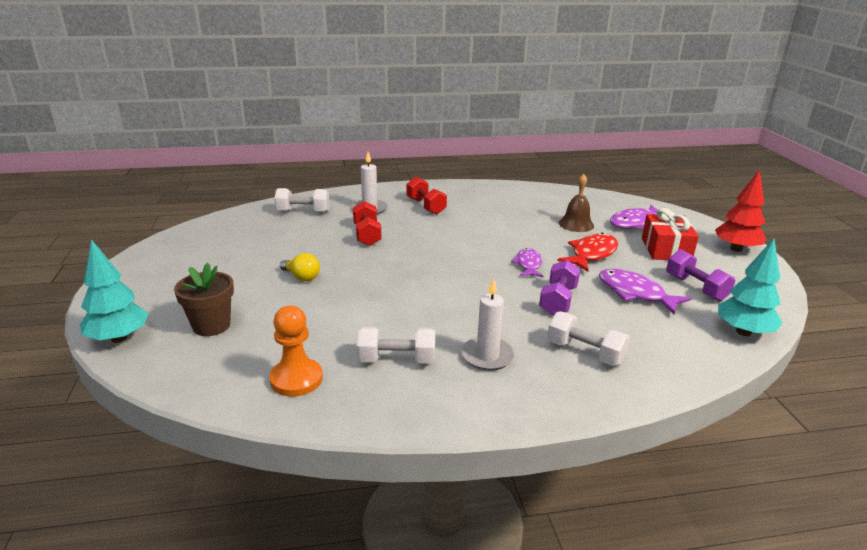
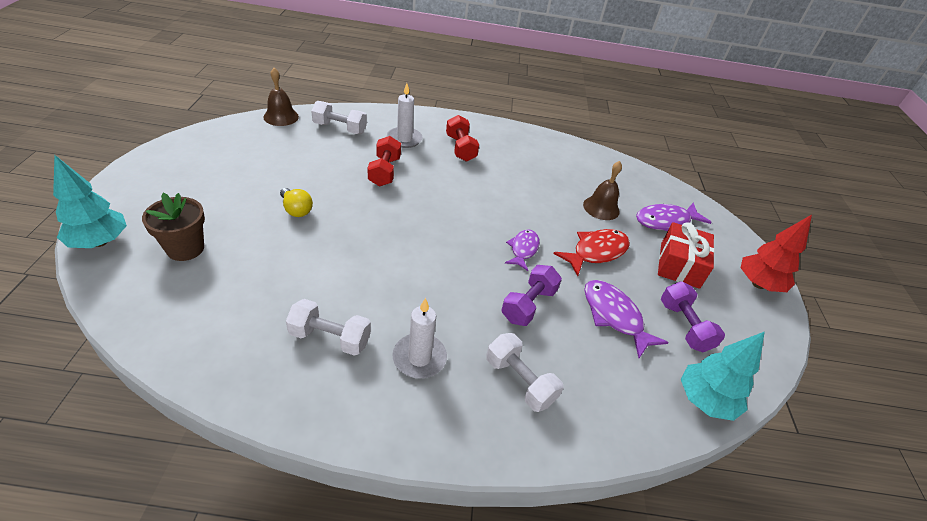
camera: 10 degrees right, 15 degrees up
orange pawn [269,306,323,397] -> none
none -> brown bell [263,68,299,126]

